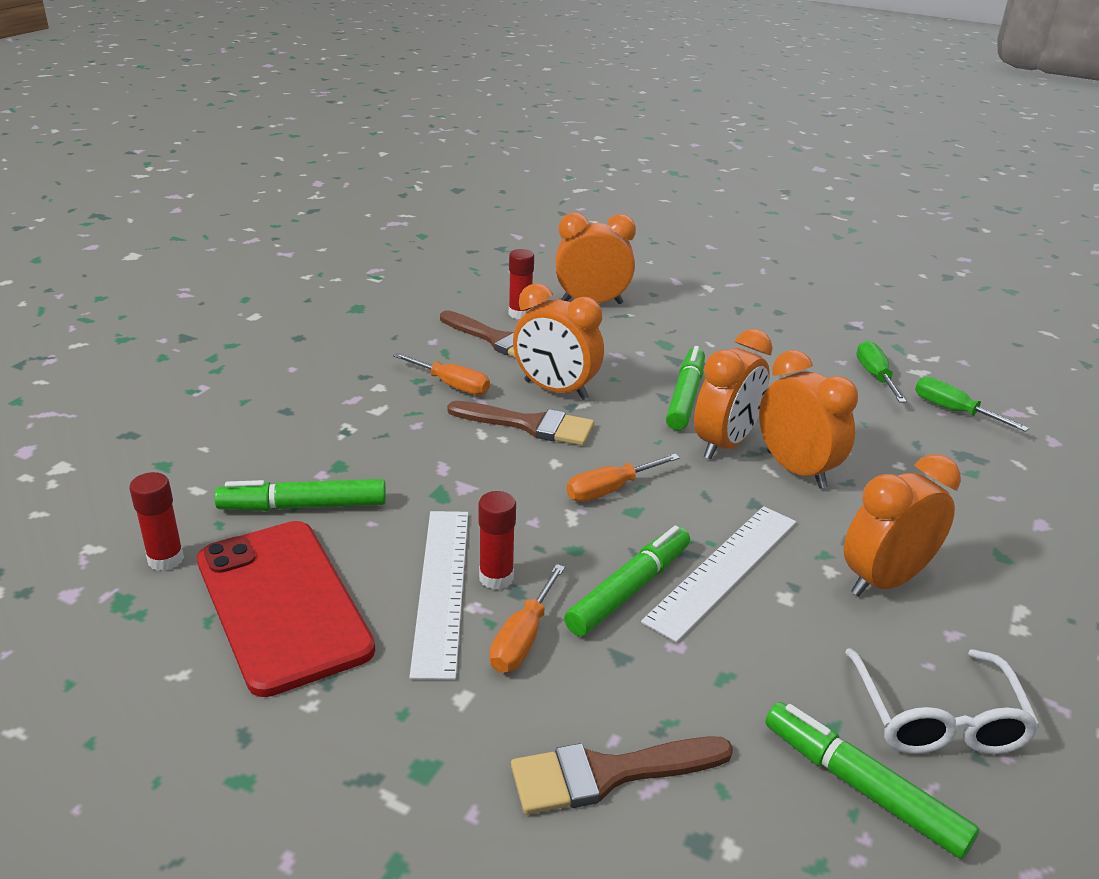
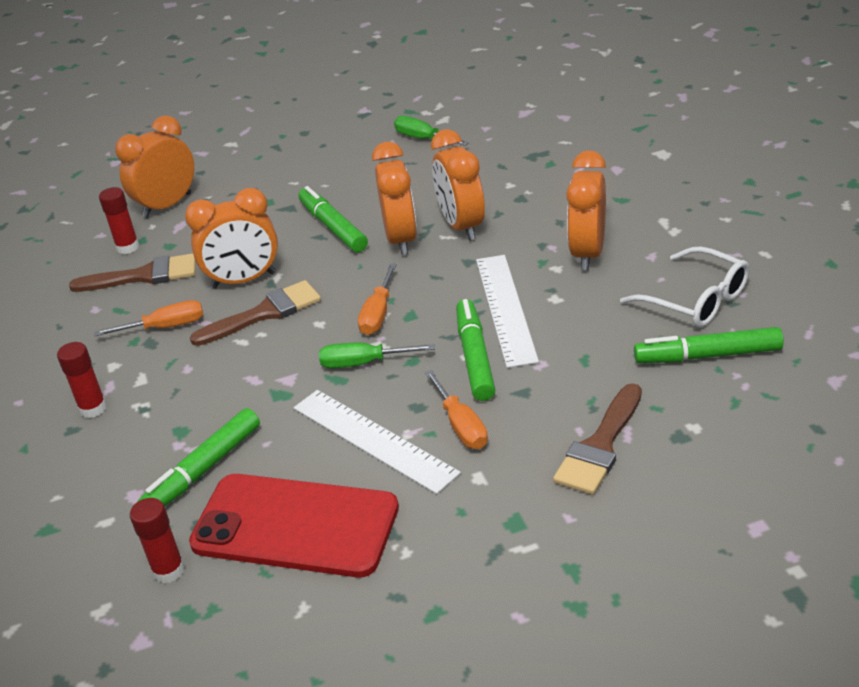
camera: 40 degrees left, 5 degrees up
red glue stick [478,491,516,590] -> red glue stick moved to [57,342,107,418]
orange clock [759,350,858,489] -> orange clock turned 120 degrees counterclockwise [431,129,485,241]
green screwdriver [915,377,1029,432] -> green screwdriver moved to [319,343,435,368]

